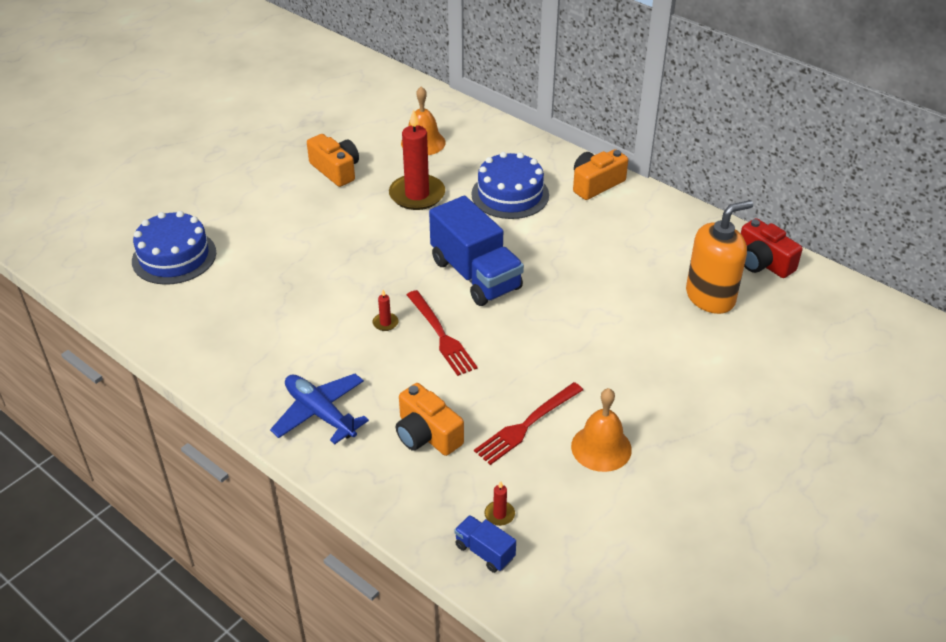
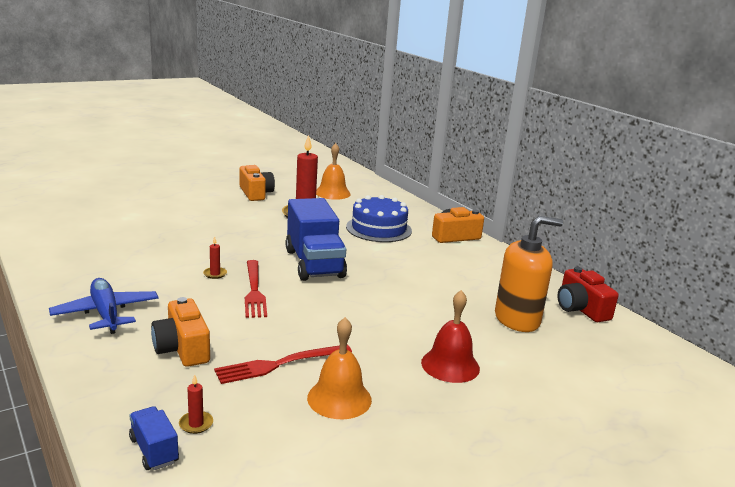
camera: 15 degrees right, 20 degrees down
blue cake [132,211,216,285] -> none
none -> red bell [421,290,480,383]

